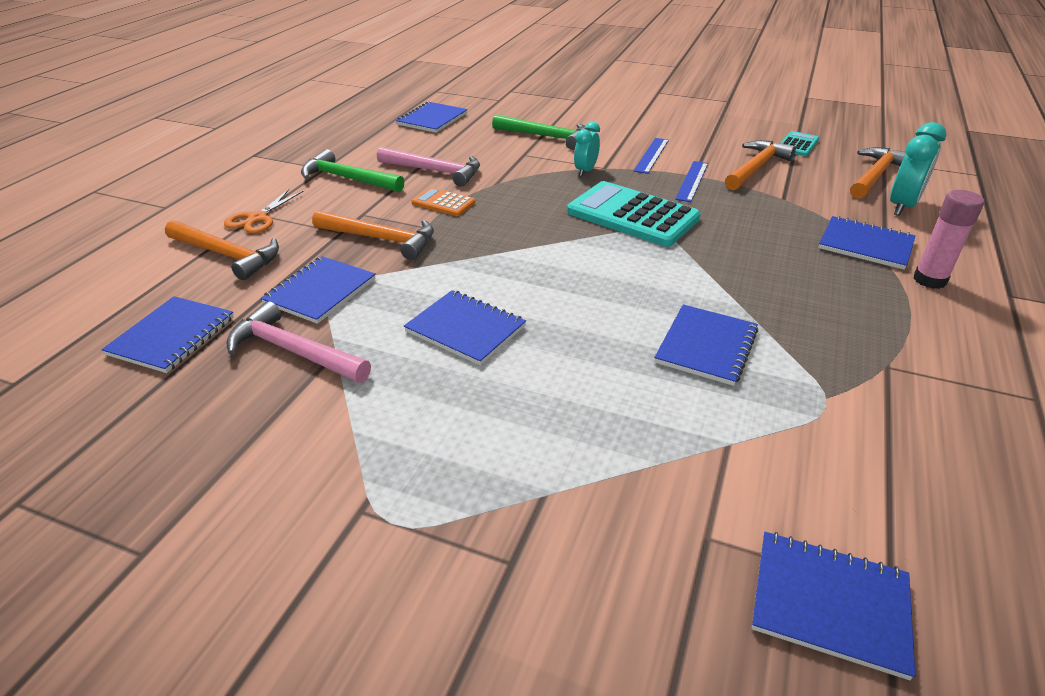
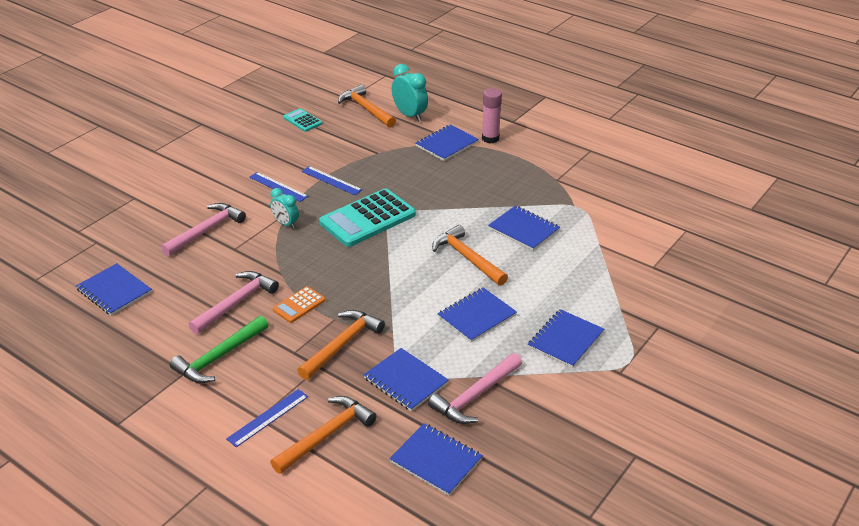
camera: 75 degrees left, 0 degrees up
orange scissors [224,189,304,233] -> blue ruler [226,389,308,447]
green hammer [492,114,587,150] -> pink hammer [161,203,246,256]
orange hammer [725,140,796,190] -> orange hammer moved to [432,225,508,286]
blue notebook [752,532,915,680] -> blue notebook moved to [528,309,604,368]

